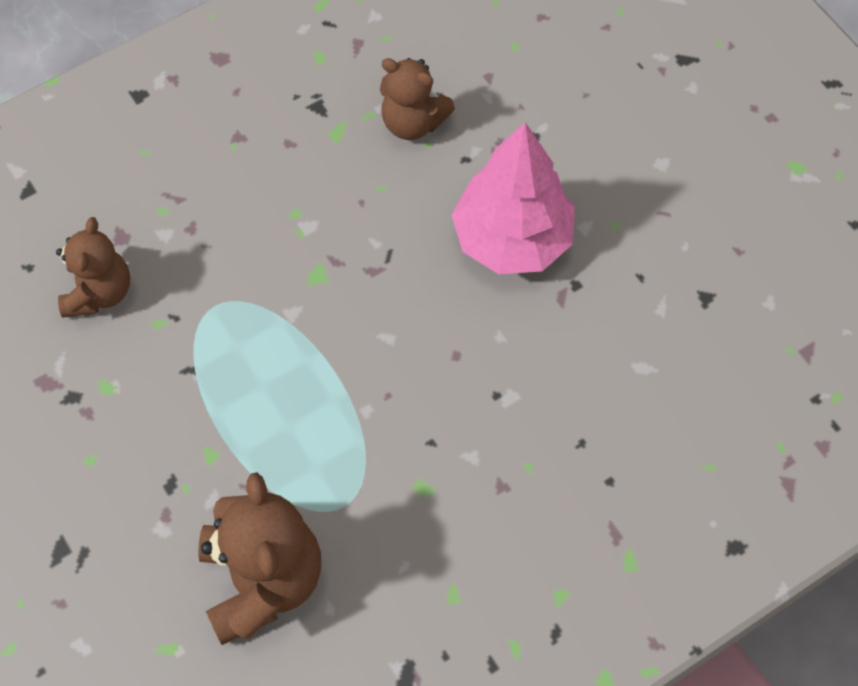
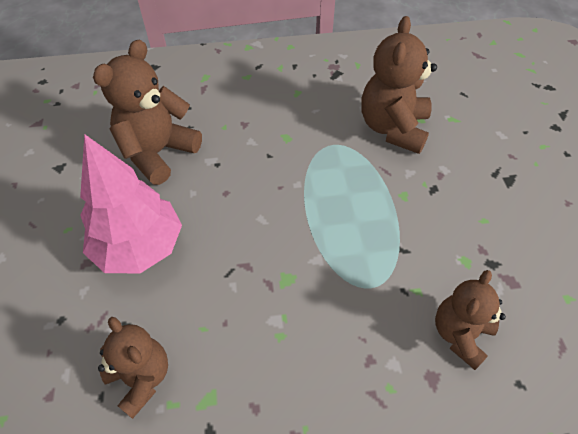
camera: 155 degrees left, 10 degrees down
none -> brown teddy bear [93,40,202,185]

